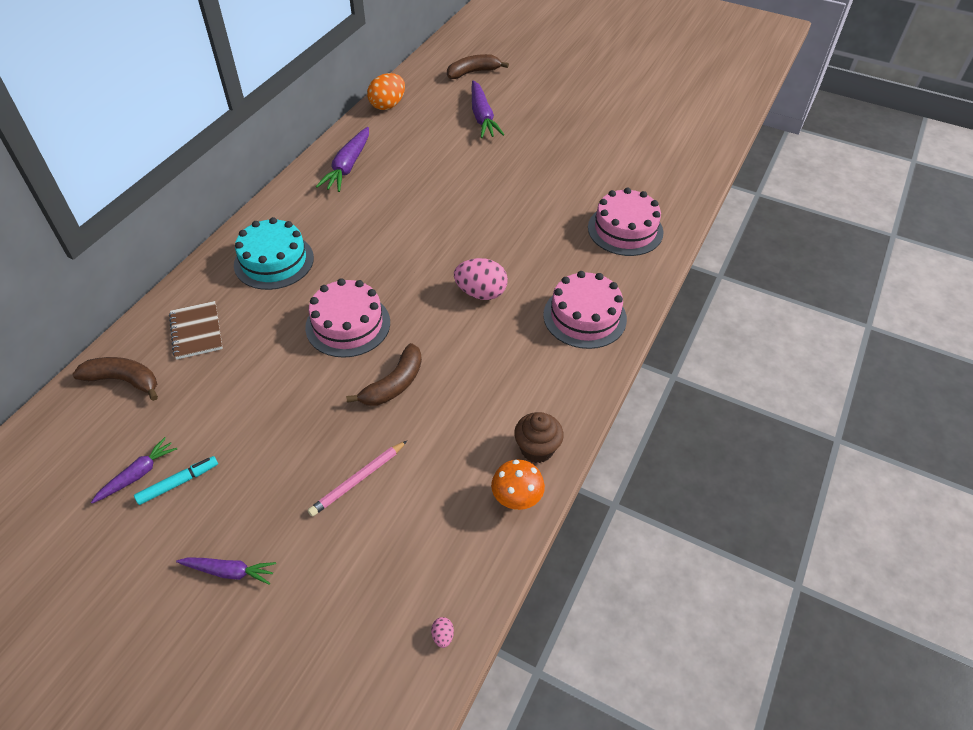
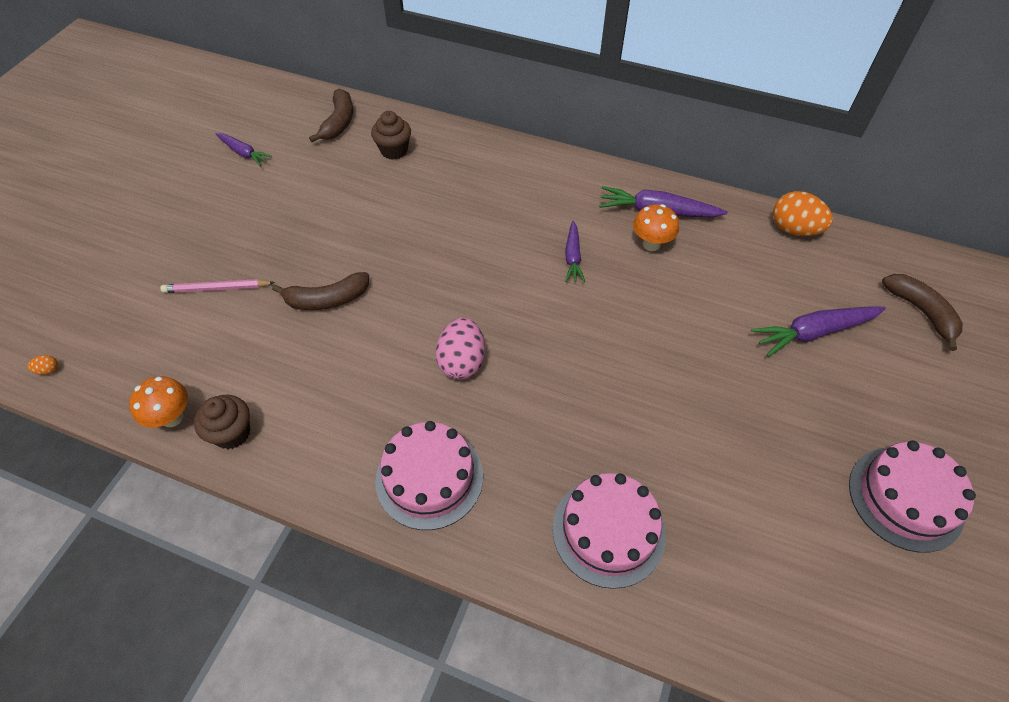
camera: 85 degrees right, 5 degrees up
turquoise marker [134,456,218,505] -> none
brown notebook [169,301,223,360] -> brown cupcake [371,111,411,160]
purple carrot [176,557,276,585] -> purple carrot moved to [565,221,585,282]
turquoise cake [234,217,314,290] -> none
pink cake [305,278,390,358] -> pink cake moved to [849,441,976,553]
pink pencil [308,441,407,517] -> pink pencil turned 45 degrees counterclockwise [160,279,275,293]
brown banana [346,343,422,406] -> brown banana turned 45 degrees counterclockwise [272,272,369,310]
pink egg [431,617,454,648] -> orange egg [27,355,58,375]
none -> orange mushroom [633,204,679,251]

